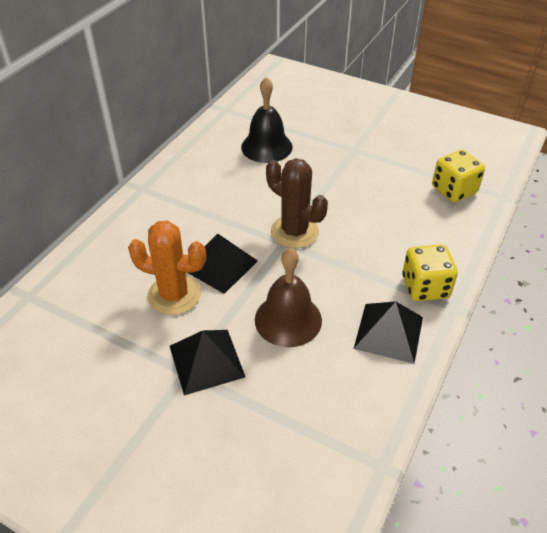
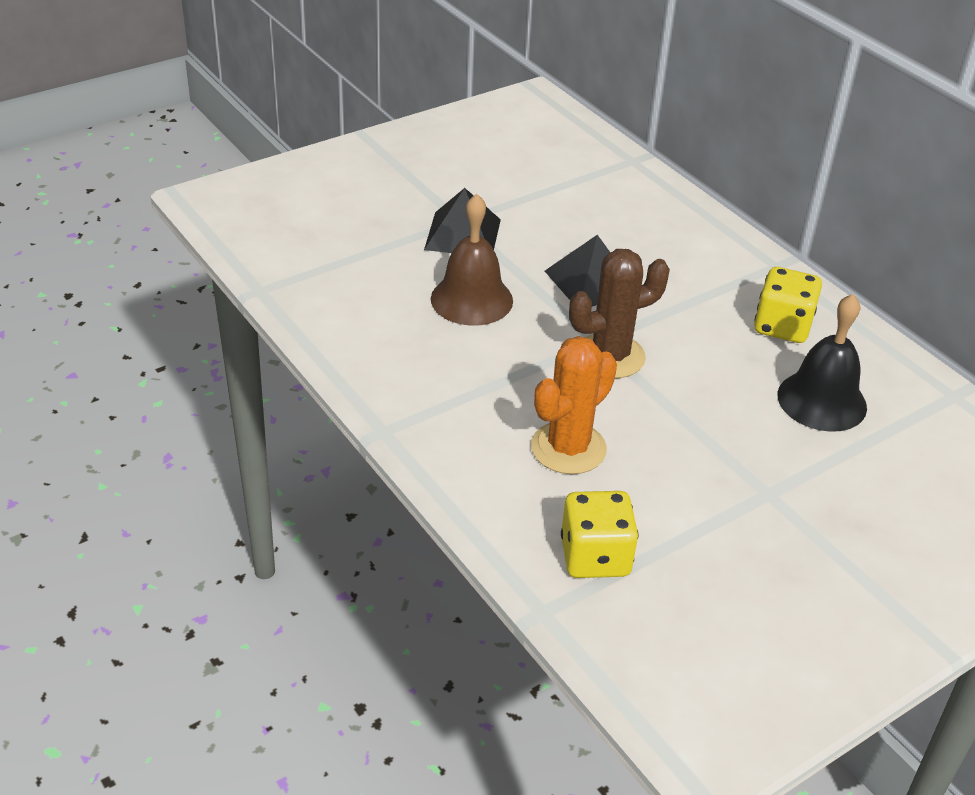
camera: 115 degrees right, 5 degrees down
orange cactus [128,220,206,315] -> orange cactus moved to [531,336,617,474]
black pyramid [354,301,423,364] -> none
yellow dice [402,244,458,301] -> yellow dice moved to [754,267,822,343]

